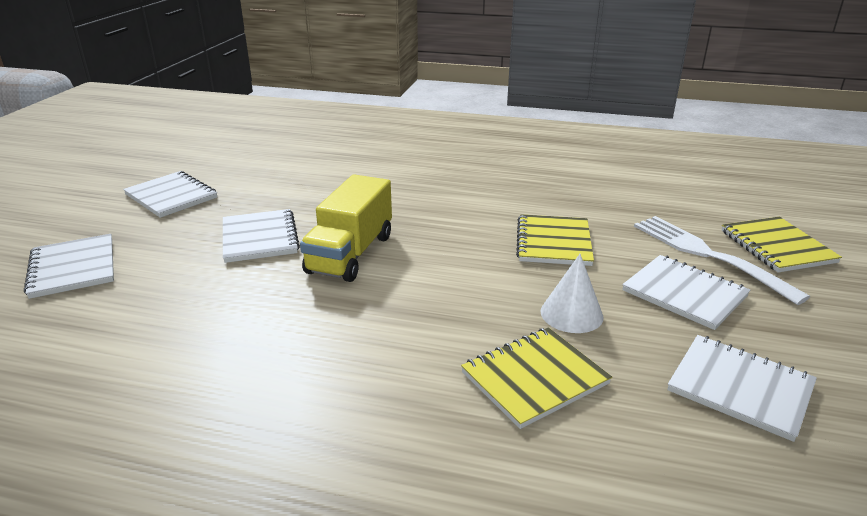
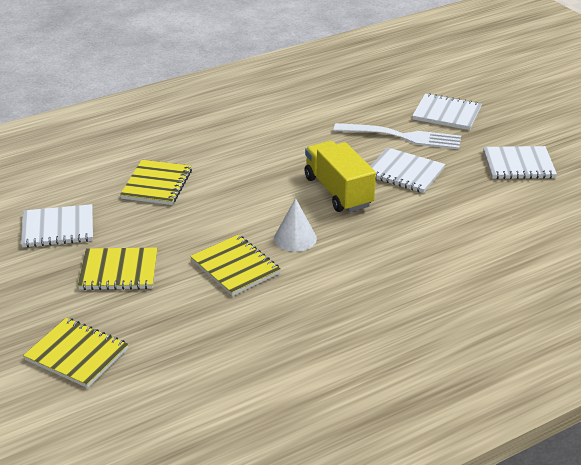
camera: 135 degrees right, 5 degrees up
white cone [540,254,603,333] -> white cone moved to [274,198,317,252]
white notebook [622,255,750,330] -> yellow notebook [78,248,158,290]
white fork [634,216,810,305] -> white fork moved to [333,123,461,149]

